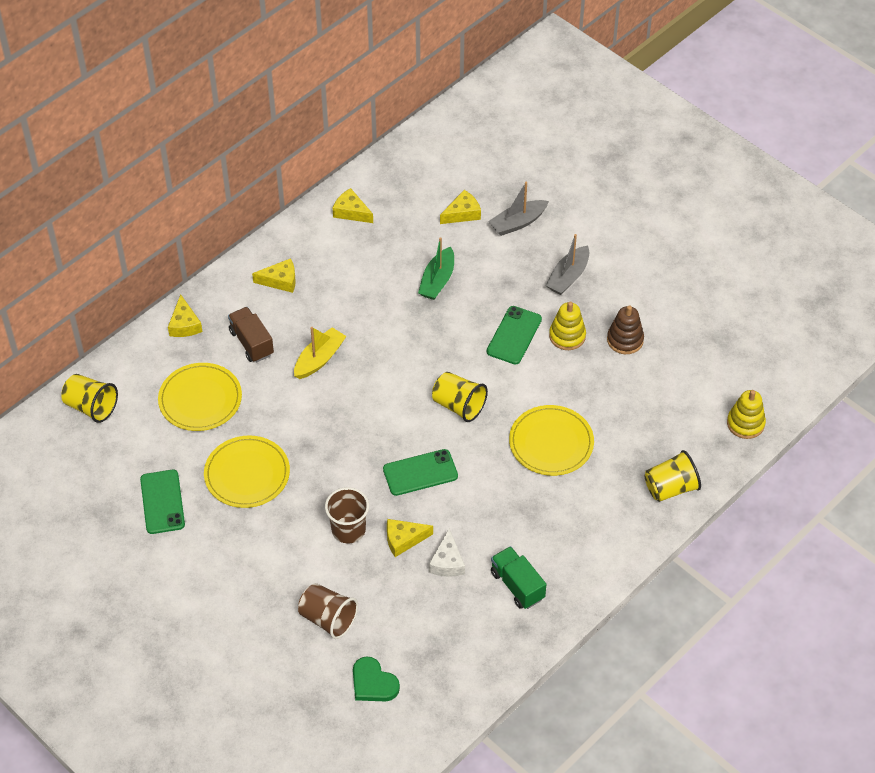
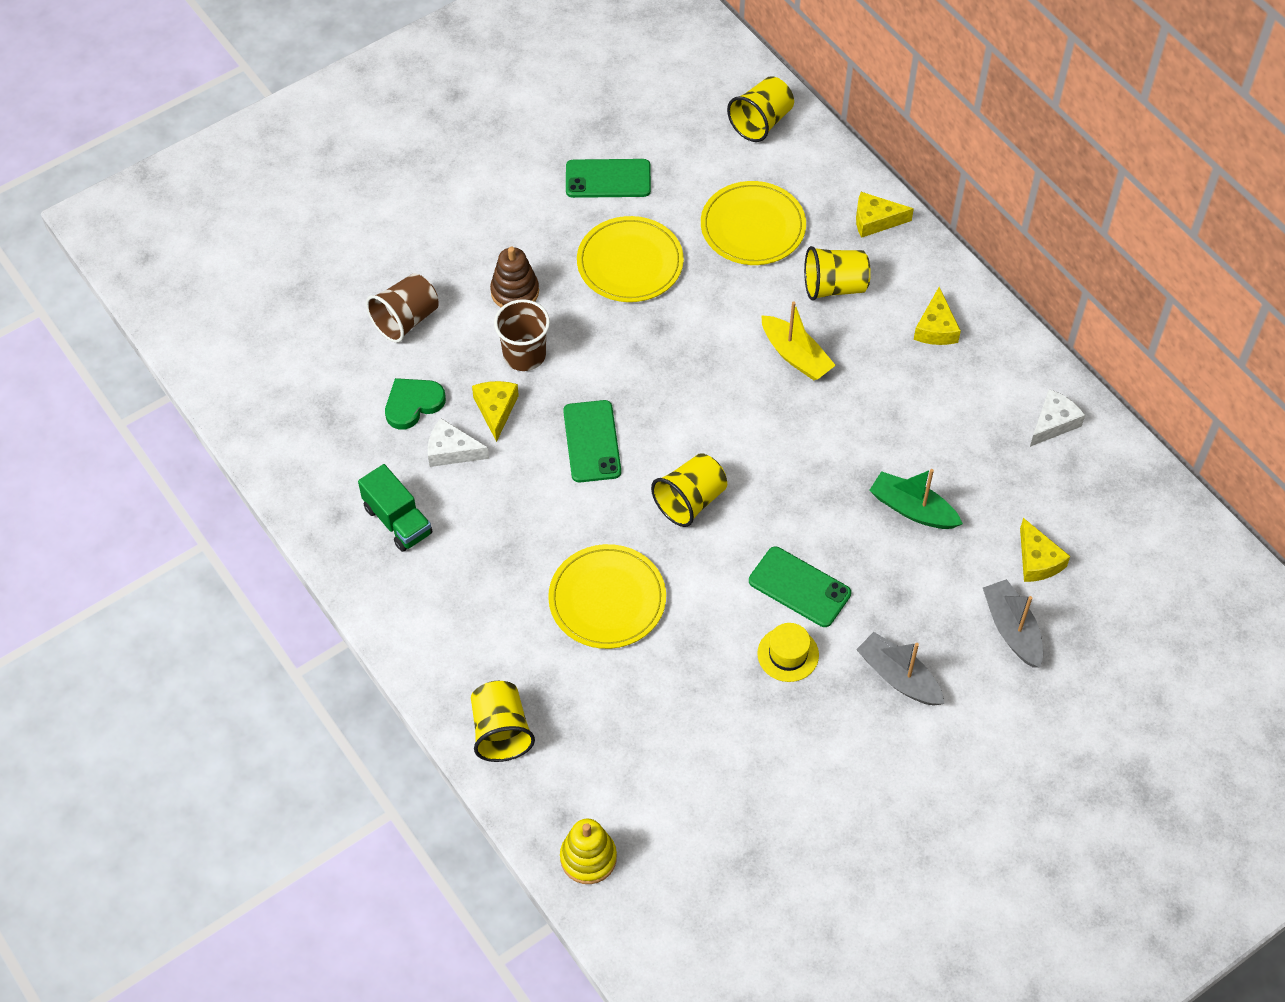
camera: 100 degrees right, 5 degrees up
brown truck [228,307,274,362] -> yellow cup [804,246,871,301]
yellow cheese [333,188,373,223] -> white cheese [1030,389,1085,447]
green heart [353,656,400,701] -> green heart moved to [385,378,446,430]
green truck [491,546,546,609] -> green truck turned 75 degrees clockwise [358,464,432,552]
yellow stacking toy [549,302,586,350] -> yellow hat [757,623,819,682]
brown stacking toy [607,306,644,354] -> brown stacking toy moved to [490,247,539,307]

